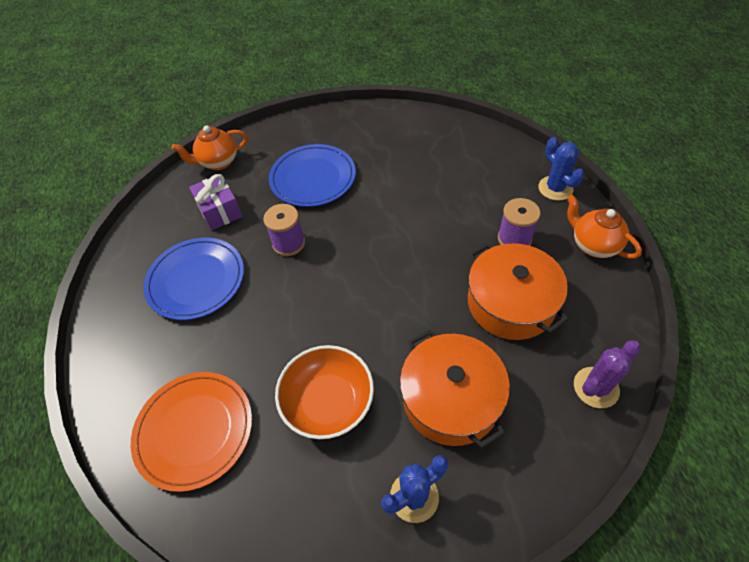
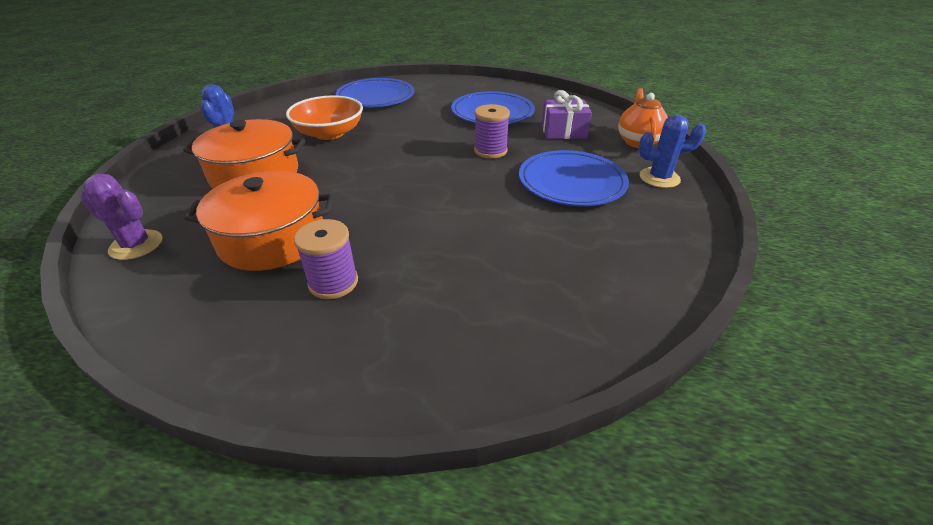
camera: 115 degrees right, 15 degrees down
orange plate [131,372,252,492] -> blue plate [336,78,414,107]
blue cactus [538,137,584,201] -> blue cactus moved to [639,115,706,188]
orange teapot [567,195,642,259] -> none
purple cactus [574,340,641,408] -> purple cactus turned 60 degrees counterclockwise [81,174,162,260]

